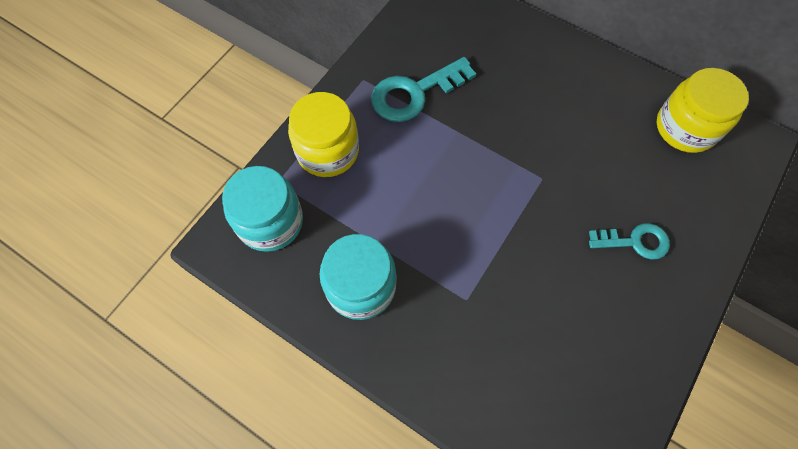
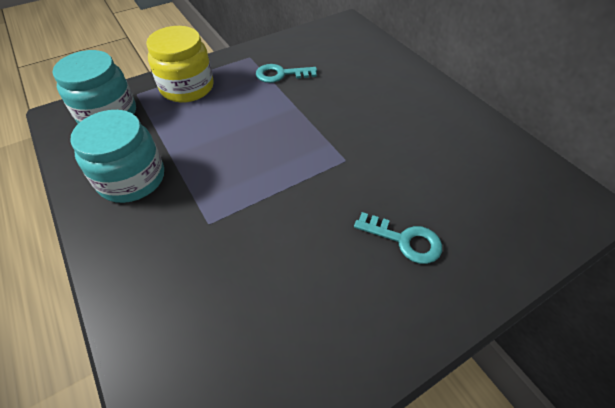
camera: 25 degrees right, 15 degrees down
turquoise key [371,57,476,122] -> turquoise key [256,64,317,83], size x0.64
yellow jar [657,68,749,153] -> none

